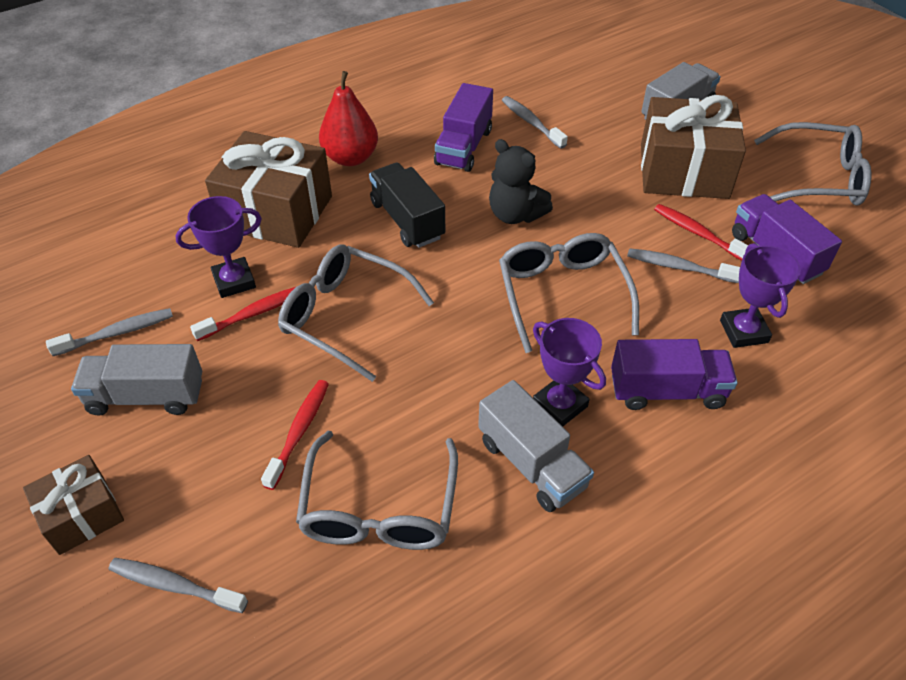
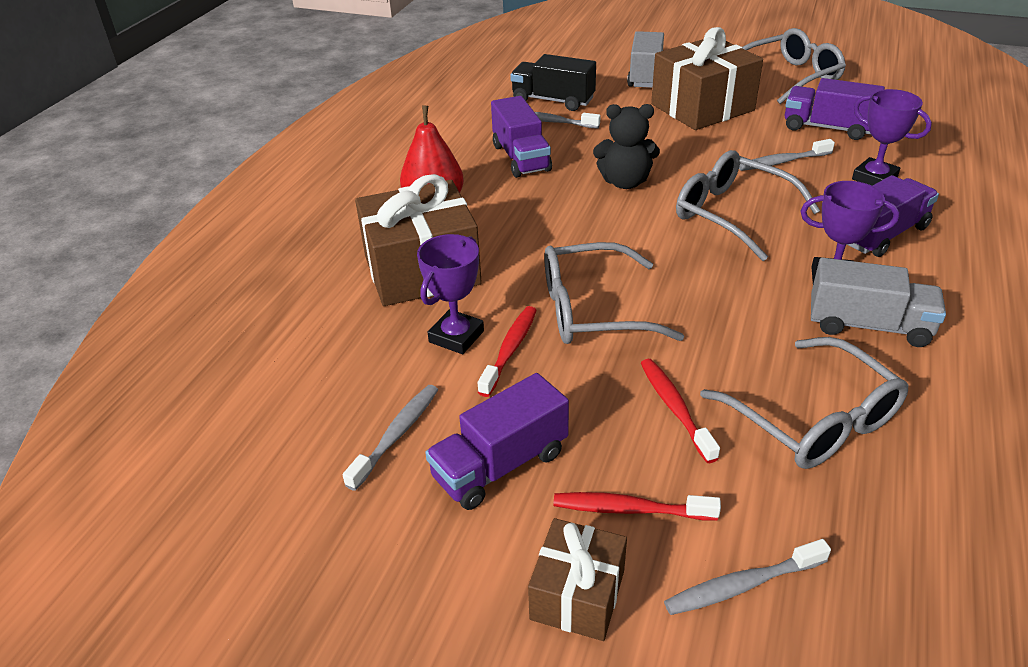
camera: 35 degrees left, 10 degrees down
grey truck [71,344,202,416] -> purple truck [425,373,569,510]
black truck [369,162,445,248] -> black truck moved to [510,54,596,111]
red toothbrush [654,204,748,261] -> red toothbrush moved to [554,492,721,520]

